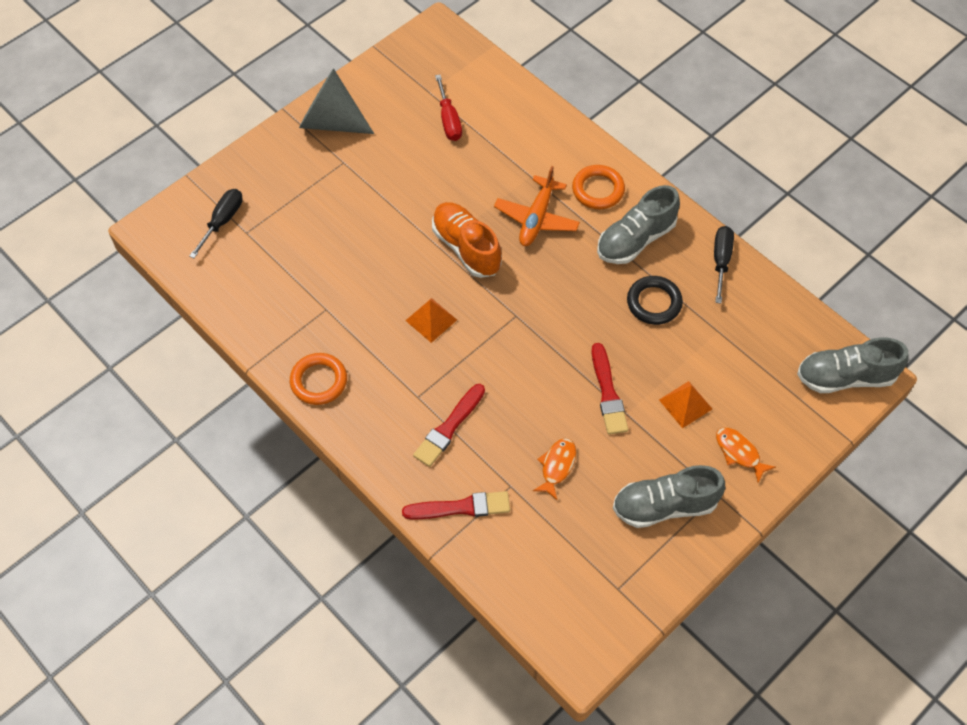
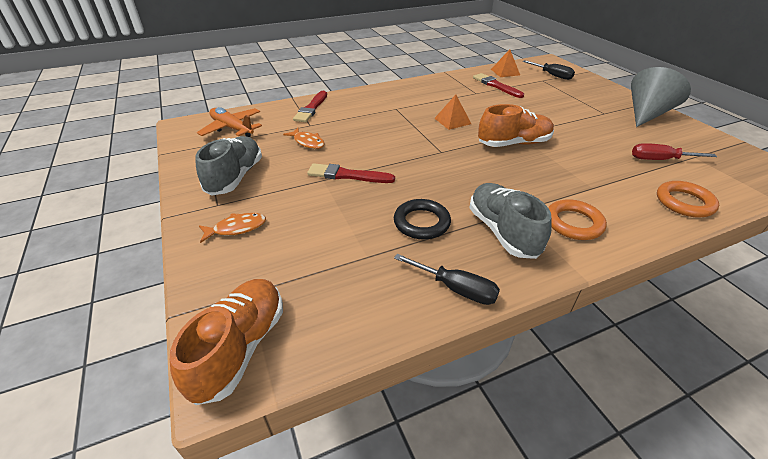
camera: 110 degrees right, 20 degrees down
orange ring [290,353,347,405] -> orange ring moved to [657,181,719,218]
red brush [413,384,485,467] -> red brush moved to [473,73,524,98]
orange plane [494,166,580,246] -> orange plane moved to [197,107,262,137]
orange pyramid [659,381,712,428] -> orange pyramid moved to [491,49,520,77]
grey shoe [797,337,908,393] -> orange shoe [170,279,283,405]

